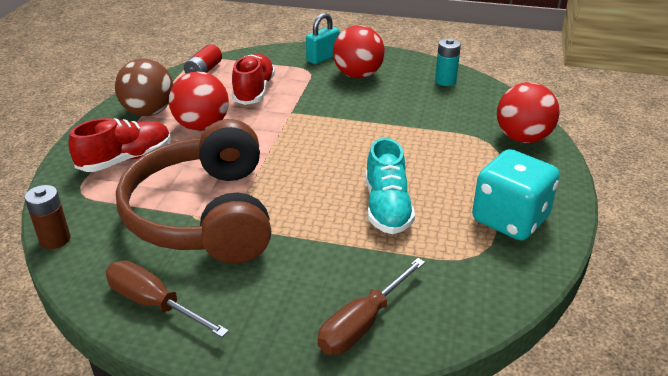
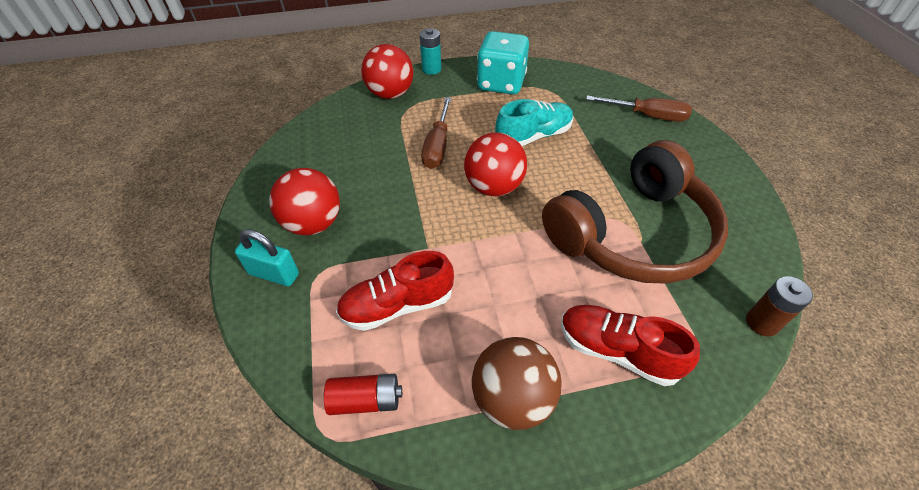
camera: 115 degrees left, 15 degrees up
brown screwdriver [106,261,229,337] -> brown screwdriver moved to [421,97,451,169]
red ball [169,71,229,131] -> red ball moved to [464,132,527,196]
turquoise battery [435,38,461,86] -> turquoise battery moved to [419,28,441,75]

